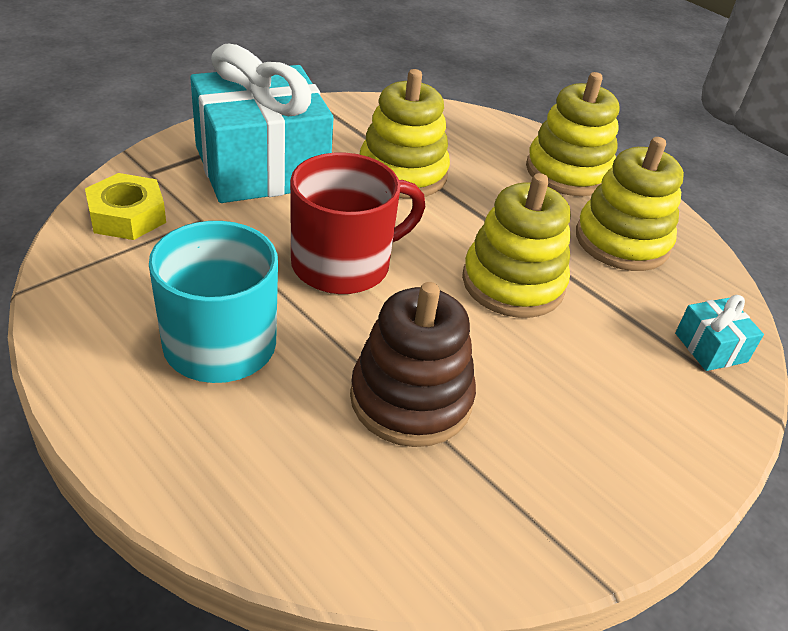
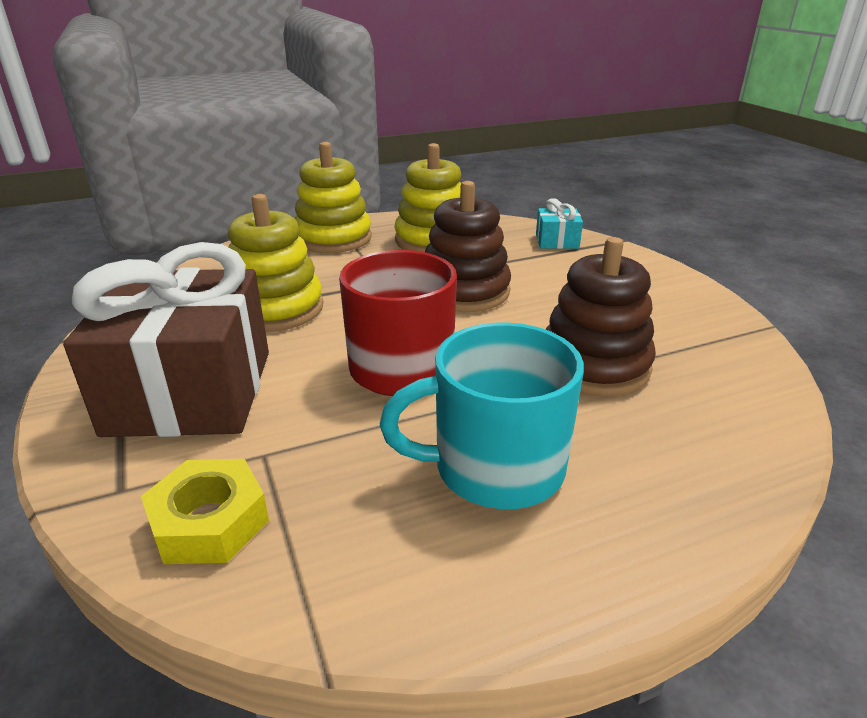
camera: 65 degrees left, 10 degrees down
turquoise gift [190,44,334,203] -> brown gift [63,242,269,437]
yellow stacking toy [462,173,571,318] -> brown stacking toy [425,181,511,312]

